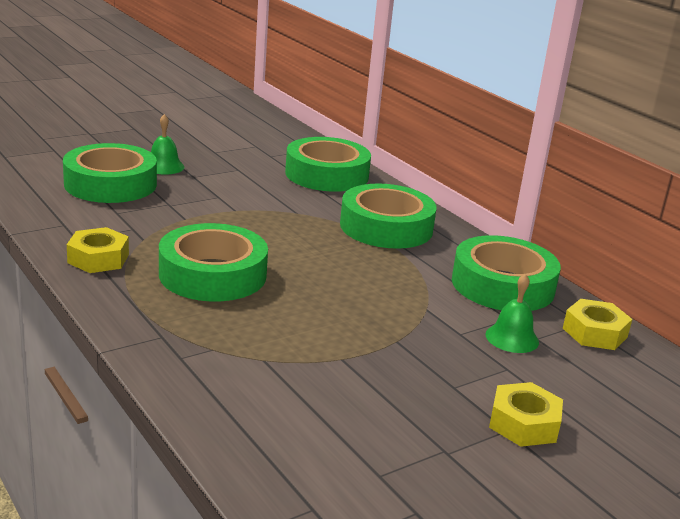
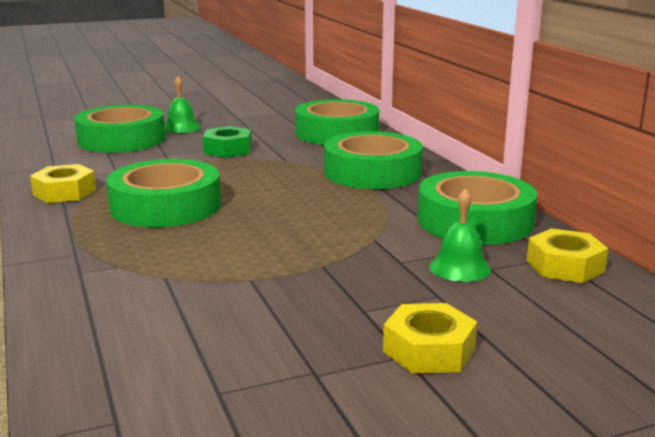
camera: 15 degrees right, 5 degrees down
none -> green nut [202,126,252,158]

